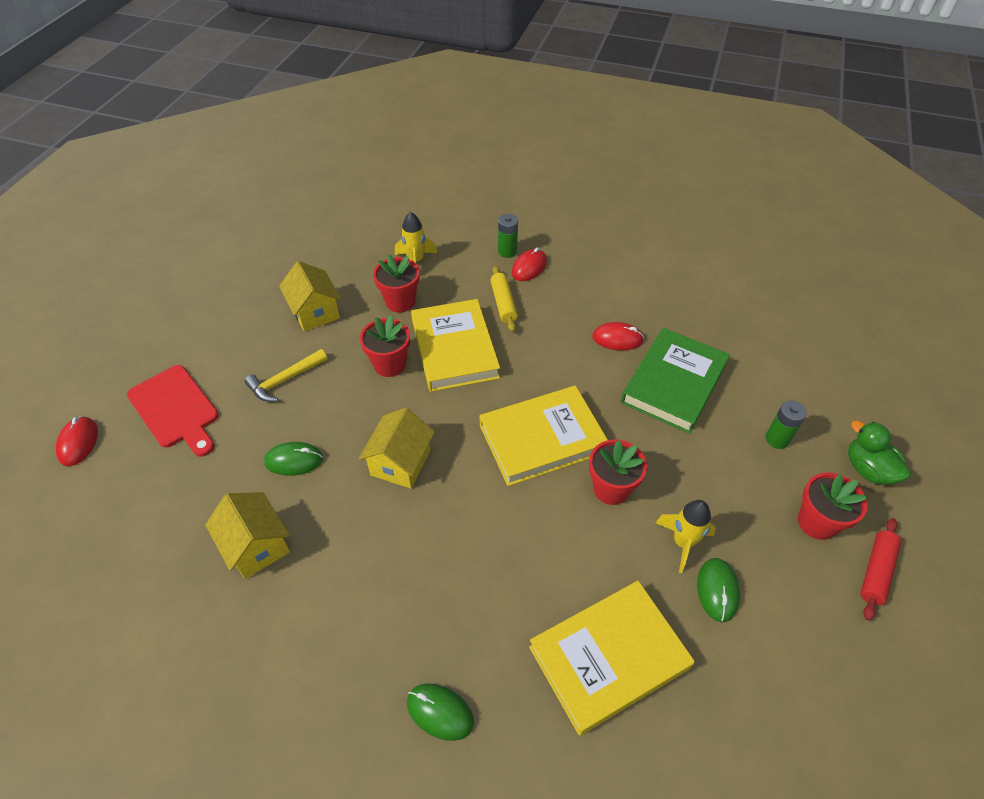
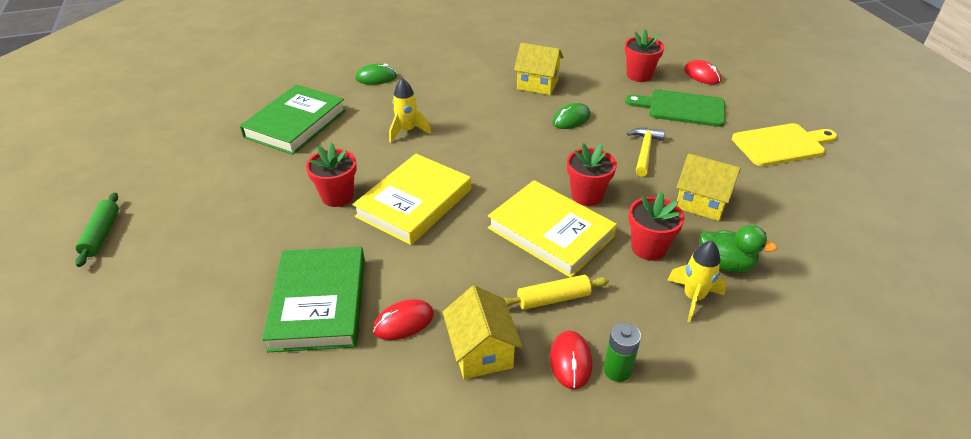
camera: 145 degrees right, 10 degrees down
red cutting board [127,365,219,457] -> green cutting board [625,89,725,127]
yellow house [359,408,435,489] -> yellow house moved to [443,285,522,379]
yellow rolling pin [490,266,518,332] -> yellow rolling pin turned 60 degrees counterclockwise [504,275,609,310]
yellow book [529,581,695,735] -> green book [240,84,346,155]
yellow rocket [656,500,716,573] -> yellow rocket moved to [389,78,431,143]
green mouse [697,558,740,622] -> none
green battery [765,401,807,449] -> none
red flower pot [798,472,868,540] -> red flower pot moved to [625,29,664,82]
green duck [848,420,911,485] -> green duck moved to [700,225,777,273]
red rolling pin [860,518,901,621] -> green rolling pin [76,193,119,267]
none -> yellow cutting board [732,123,837,166]

